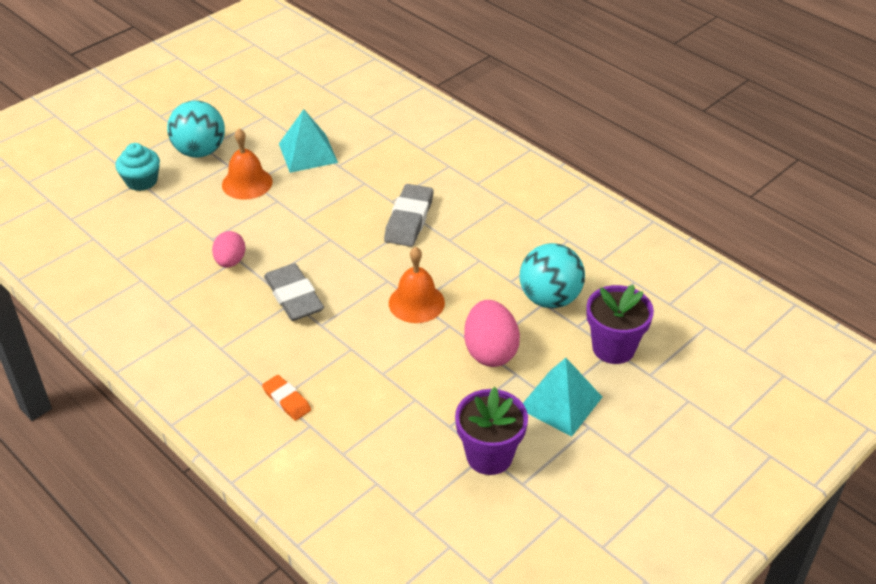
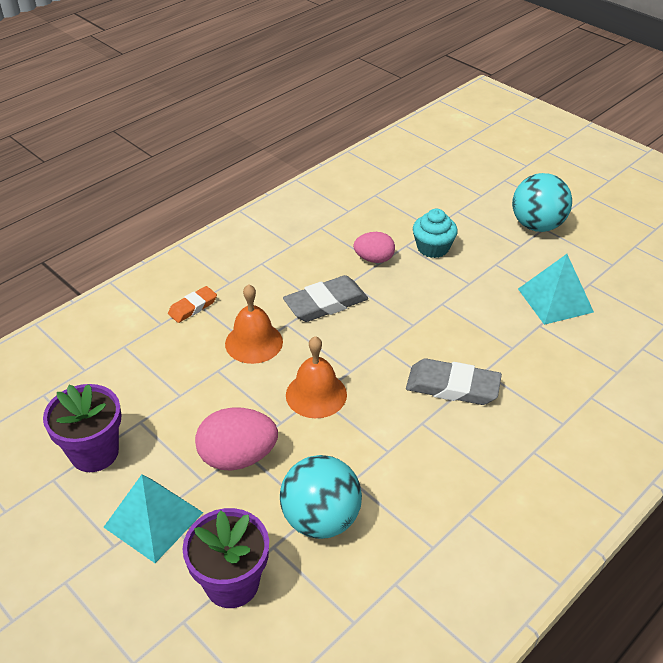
camera: 90 degrees right, 0 degrees up
turquoise cupcake [115,143,160,191] -> turquoise cupcake moved to [413,209,458,258]
orange bell [222,128,273,200] -> orange bell moved to [225,284,283,364]

